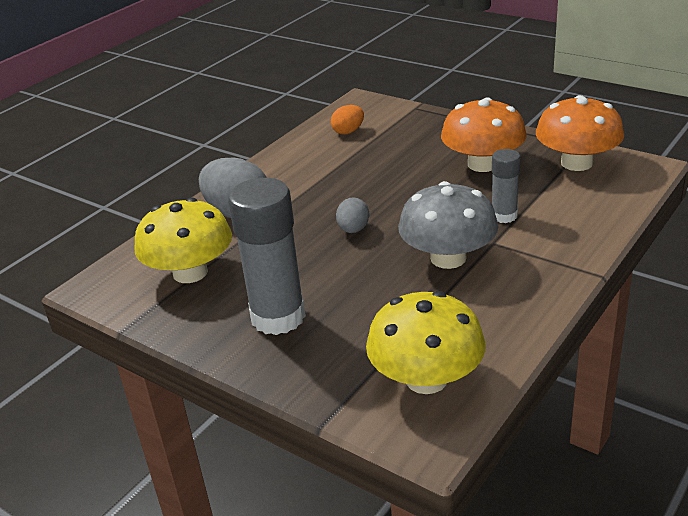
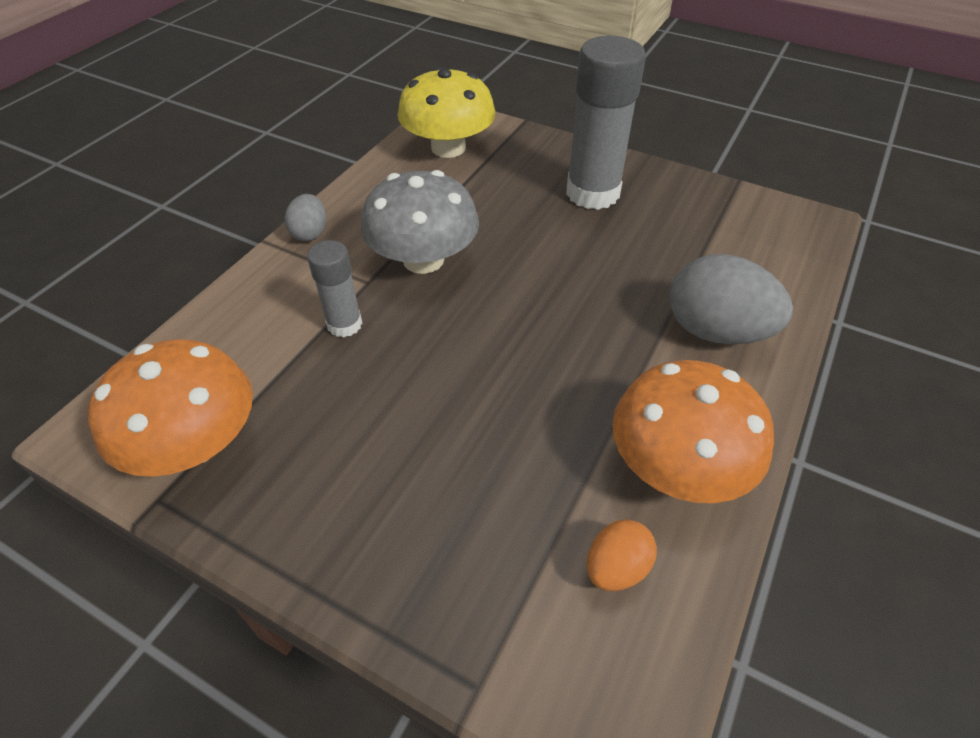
camera: 170 degrees right, 15 degrees up
yellow mushroom [134,197,232,283] -> none
grey egg [336,198,369,233] -> grey egg moved to [285,194,326,241]
orange mushroom [441,97,527,172] -> orange mushroom moved to [612,360,774,503]

